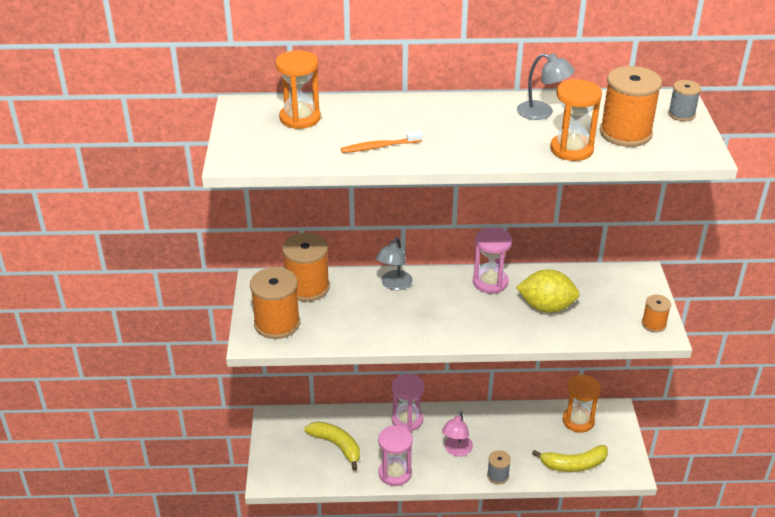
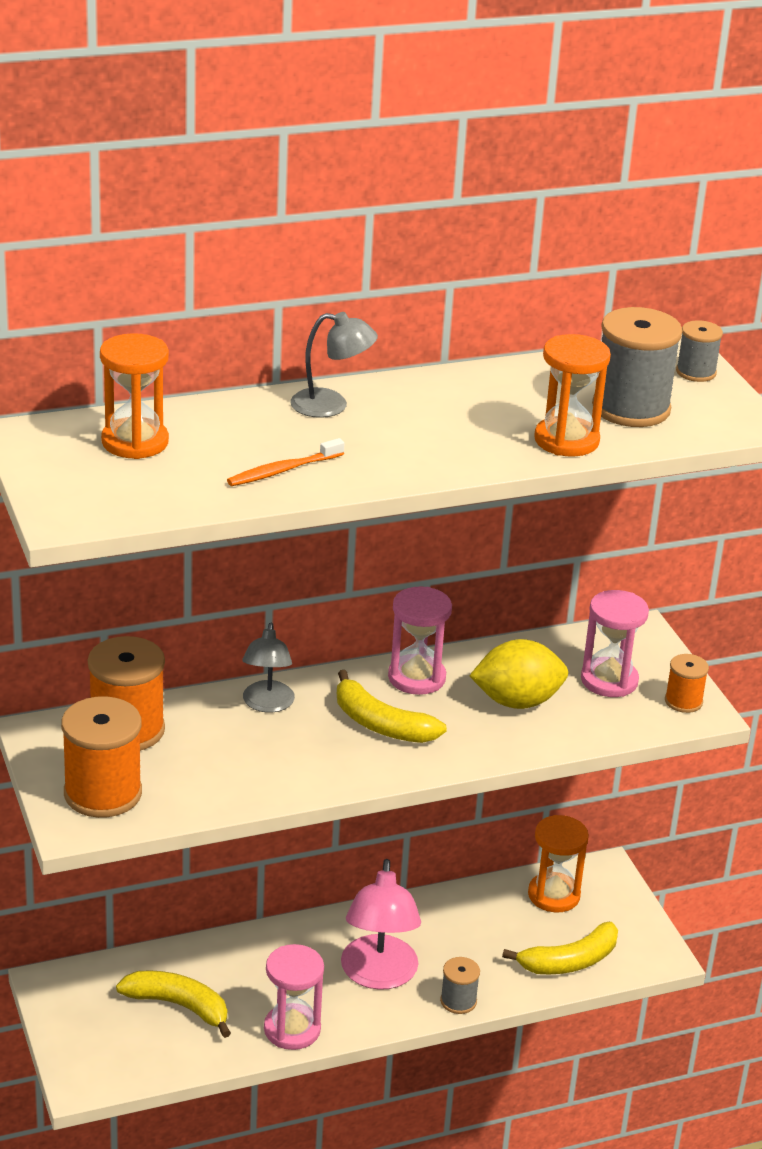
camera: 20 degrees left, 5 degrees down
pink hourglass [392,374,424,432] -> pink hourglass moved to [581,590,649,697]
pink lamp [442,411,473,457] -> pink lamp [341,859,421,990], size x1.61
grey lamp [517,53,575,120] -> grey lamp moved to [290,312,378,418]
orange spool [600,66,662,147] -> grey spool [592,307,682,427]
none -> yellow banana [337,670,447,743]

